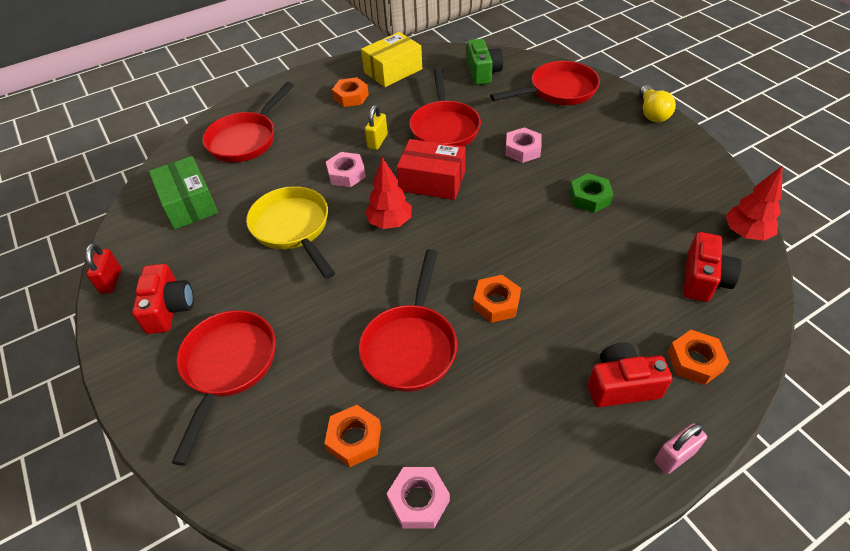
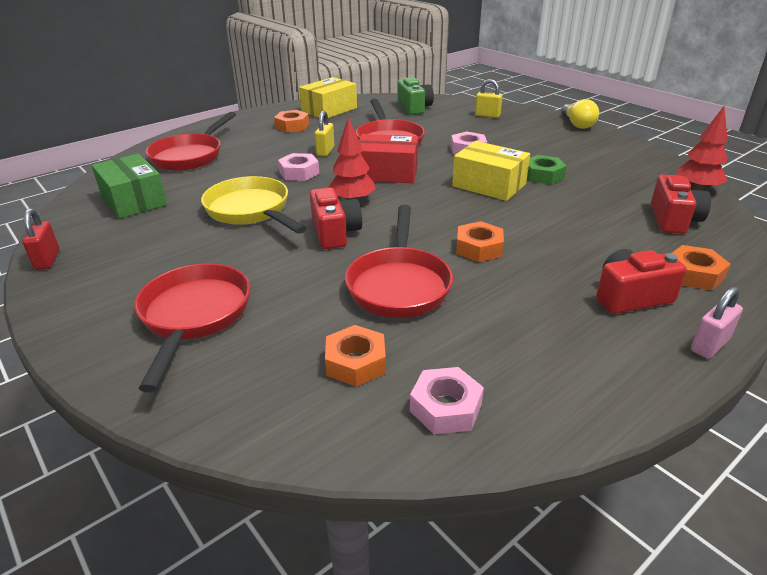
camera: 10 degrees left, 15 degrees down
red camera [132,264,194,334] -> red camera moved to [310,187,362,249]
red pan [490,61,600,105] -> yellow padlock [475,79,503,118]
none -> yellow box [452,141,530,201]

